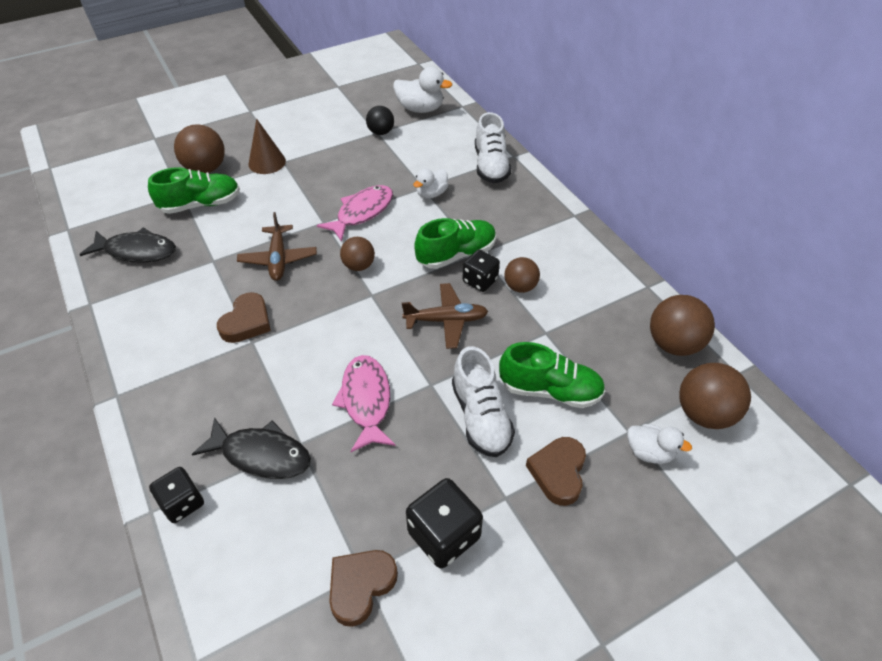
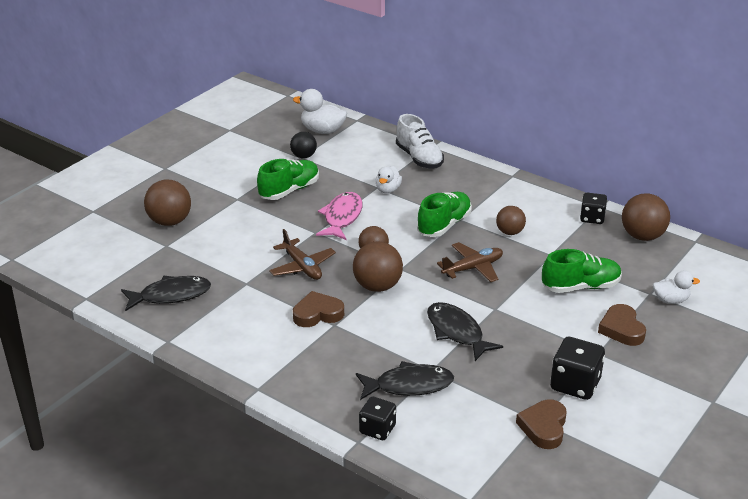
camera: 25 degrees left, 15 degrees down
green shoe [148,167,240,214] -> green shoe moved to [257,159,319,200]
brown heart [217,292,271,343] -> brown heart turned 105 degrees counterclockwise [293,291,344,327]
brown cone [249,119,286,174] -> none
pink fish [332,355,396,452] -> black fish [427,302,503,361]
white duck [393,67,452,113] -> white duck turned 150 degrees counterclockwise [293,89,347,134]
white shoe [452,346,515,457] -> none
black dice [463,250,500,292] -> black dice moved to [580,193,607,224]
brown ball [679,363,751,429] -> brown ball moved to [353,241,403,292]

